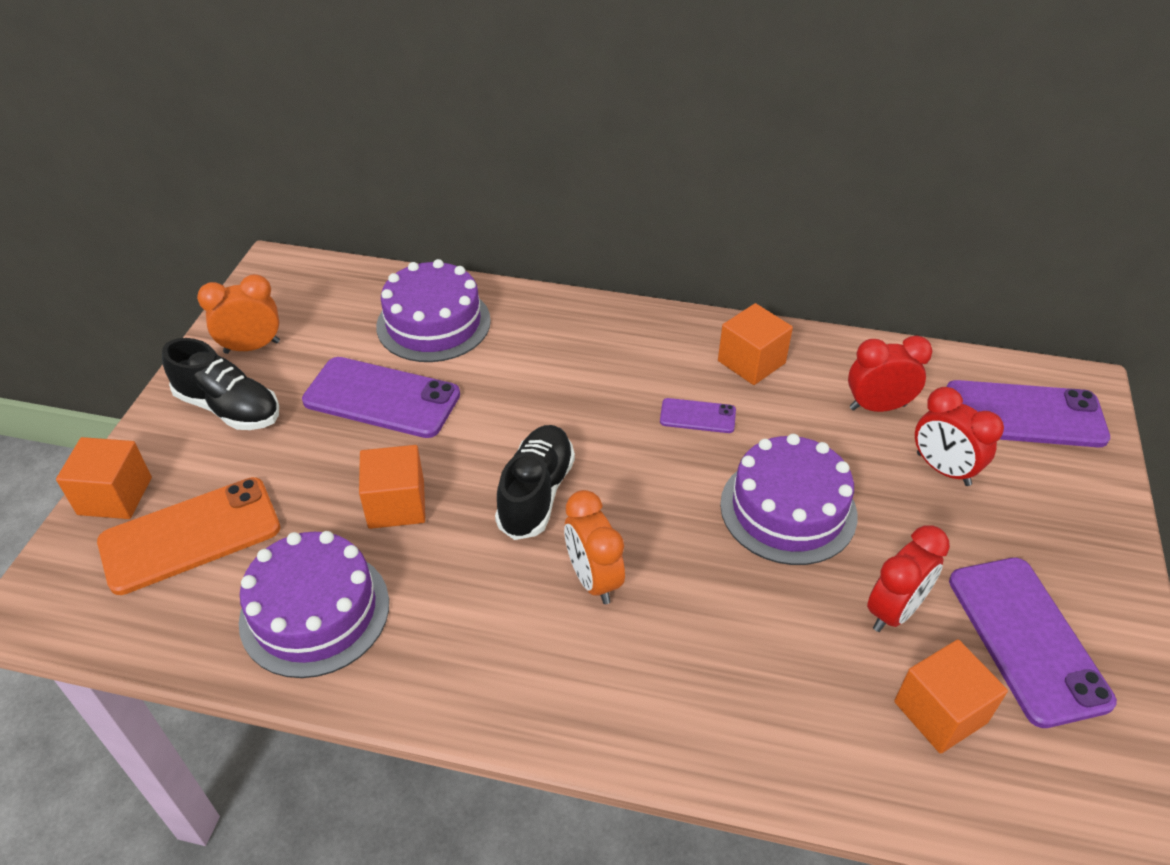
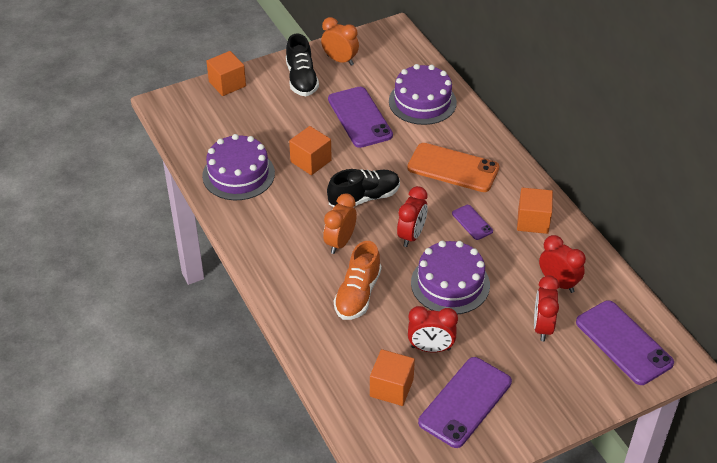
camera: 50 degrees right, 0 degrees up
orange phone [97,477,280,595] -> orange phone moved to [407,143,499,192]
none -> orange shoe [334,241,382,320]
none -> red clock [397,186,428,247]

